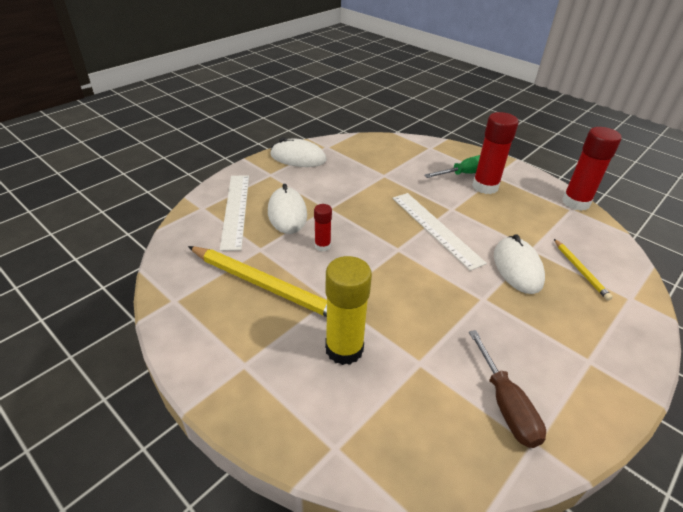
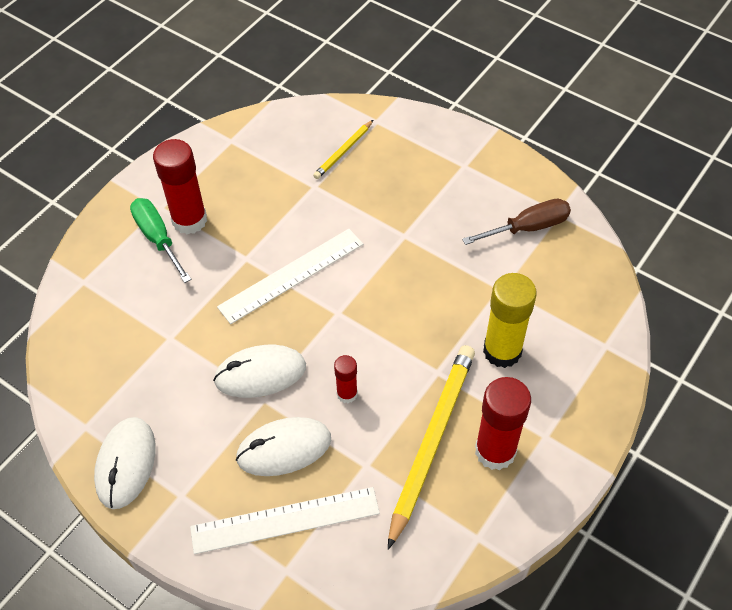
camera: 95 degrees left, 15 degrees up
white mouse [494,234,545,294] -> white mouse moved to [213,345,306,398]
yellow pencil [554,239,613,301] -> yellow pencil turned 150 degrees clockwise [313,120,373,179]
red glue stick [562,127,622,211] -> red glue stick moved to [475,377,531,470]

